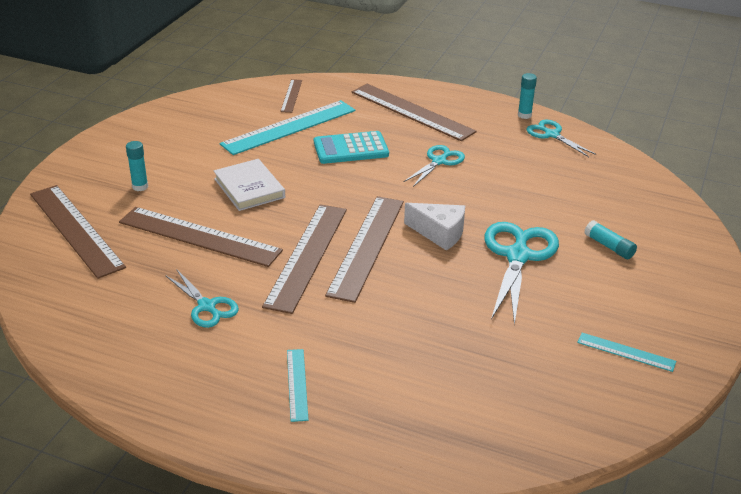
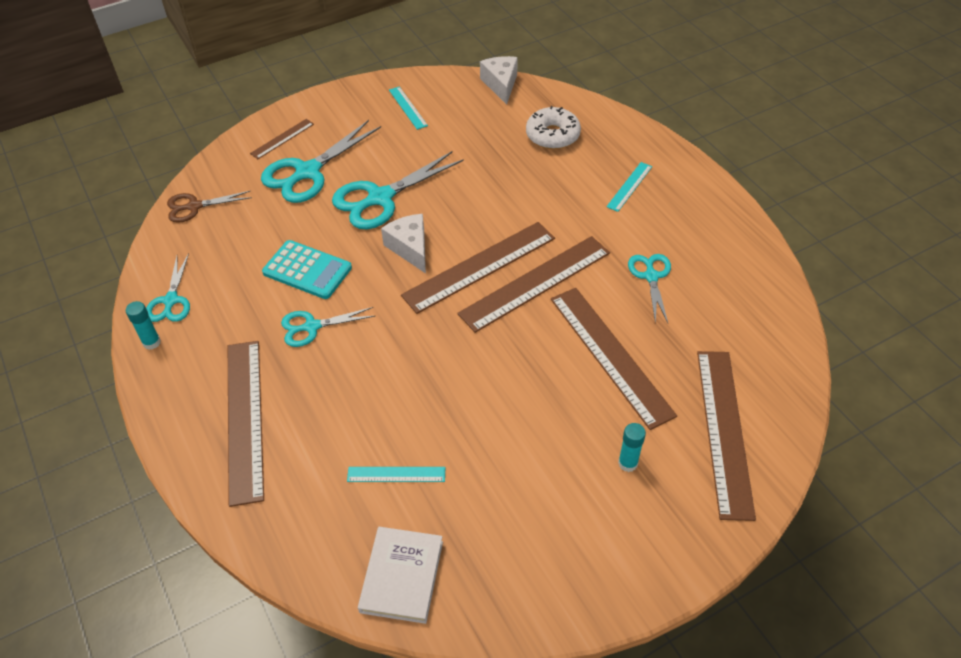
camera: 140 degrees left, 15 degrees up
white book [214,159,285,211] -> white book moved to [358,527,443,624]
turquoise ruler [220,100,355,155] -> turquoise ruler [347,467,445,482], size x0.49
brown ruler [280,79,302,113] -> brown ruler moved to [250,119,314,159]
turquoise calculator [314,131,389,164] -> turquoise calculator moved to [262,240,352,299]
turquoise glue stick [584,220,637,259] -> turquoise scissors [261,120,381,203]
none -> brown scissors [167,191,252,223]
none -> white cheese [480,56,518,105]
none -> white donut [526,106,581,149]

